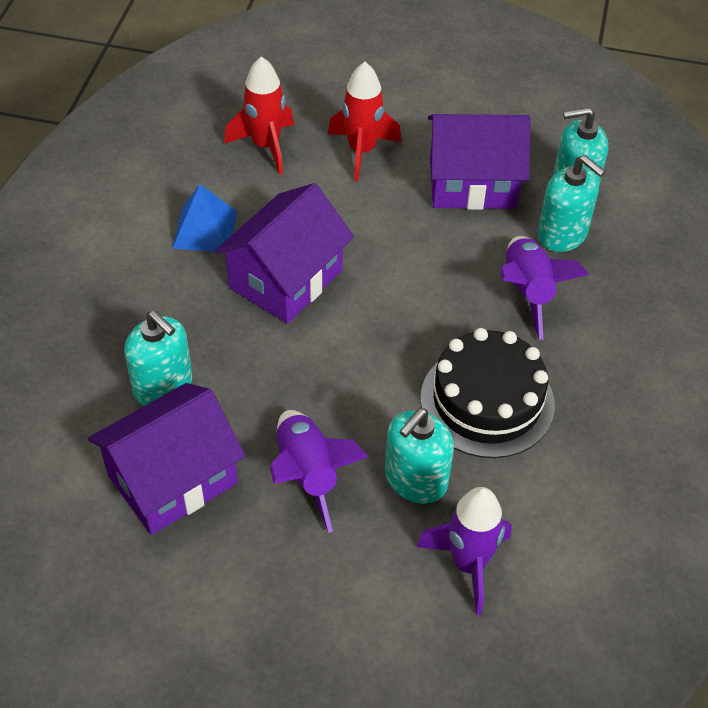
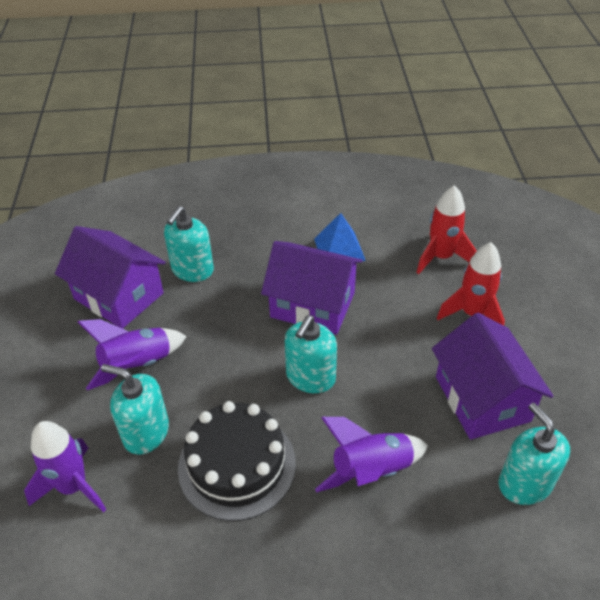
camera: 75 degrees right, 5 degrees down
turquoise soap dispenser [538,155,605,252] -> turquoise soap dispenser moved to [285,315,337,393]

